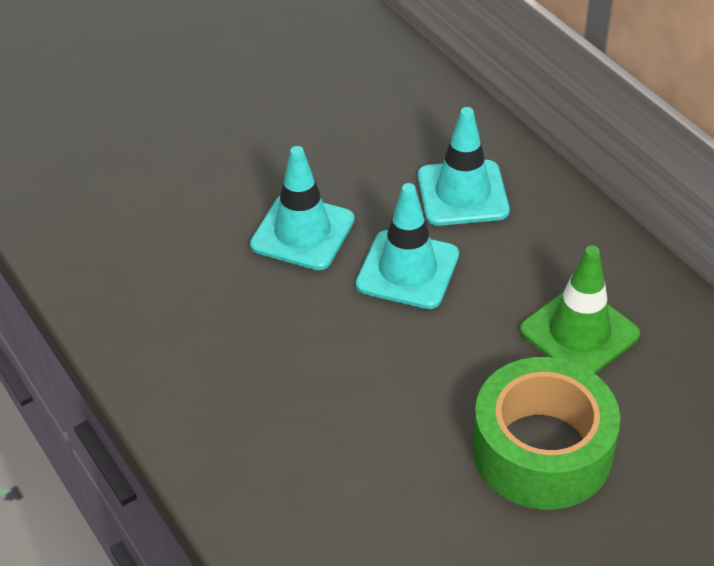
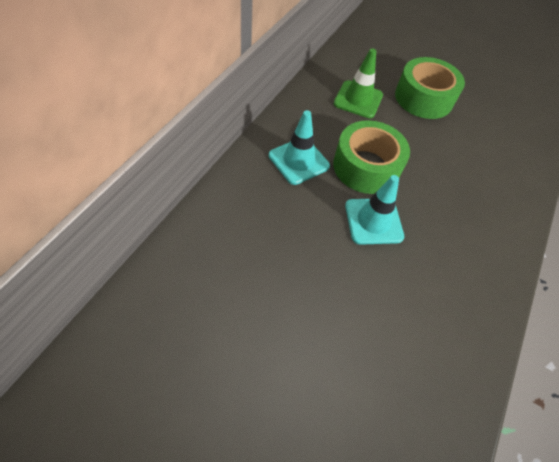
camera: 125 degrees left, 10 degrees up
turquoise traffic cone [356,183,459,309] -> green tape [333,120,410,194]

